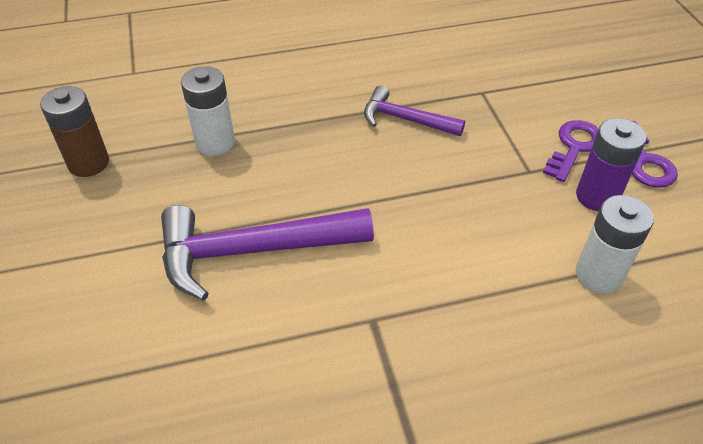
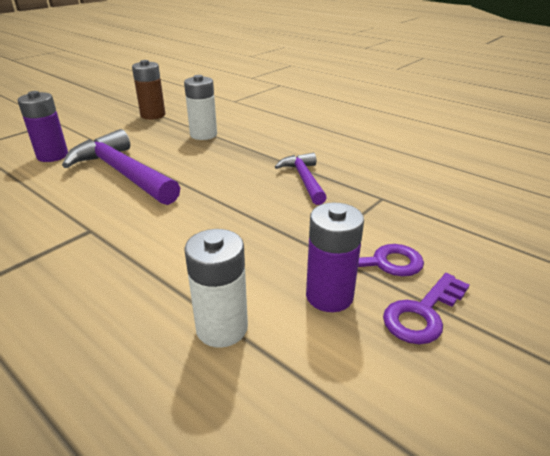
camera: 55 degrees right, 15 degrees down
none -> purple battery [17,91,68,162]

